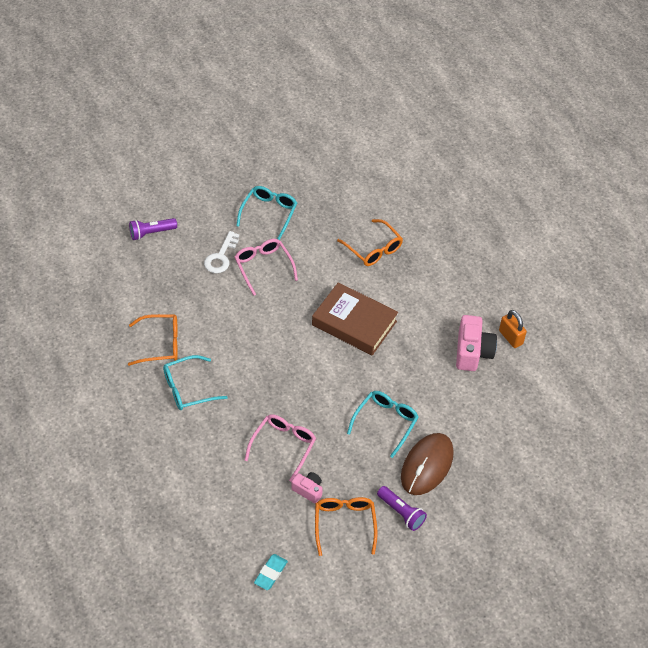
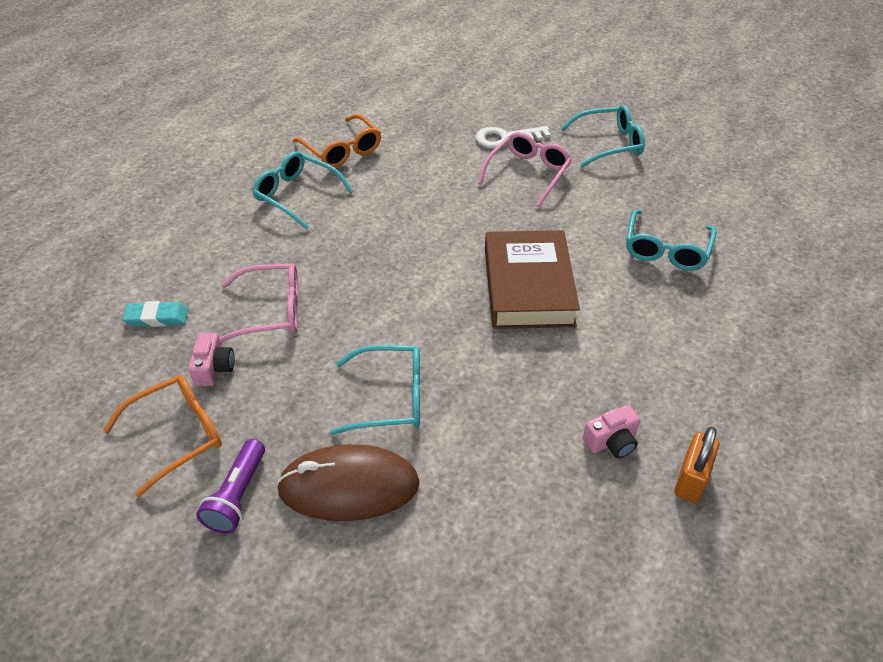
camera: 60 degrees right, 5 degrees down
purple flashlight [129,218,177,240] -> none
turquoise eraser [254,554,288,590] -> turquoise eraser moved to [123,301,188,327]
orange glasses [337,219,403,266] -> turquoise glasses [626,209,717,271]
pink camera [456,315,497,371] -> pink camera [583,405,640,458], size x0.56

